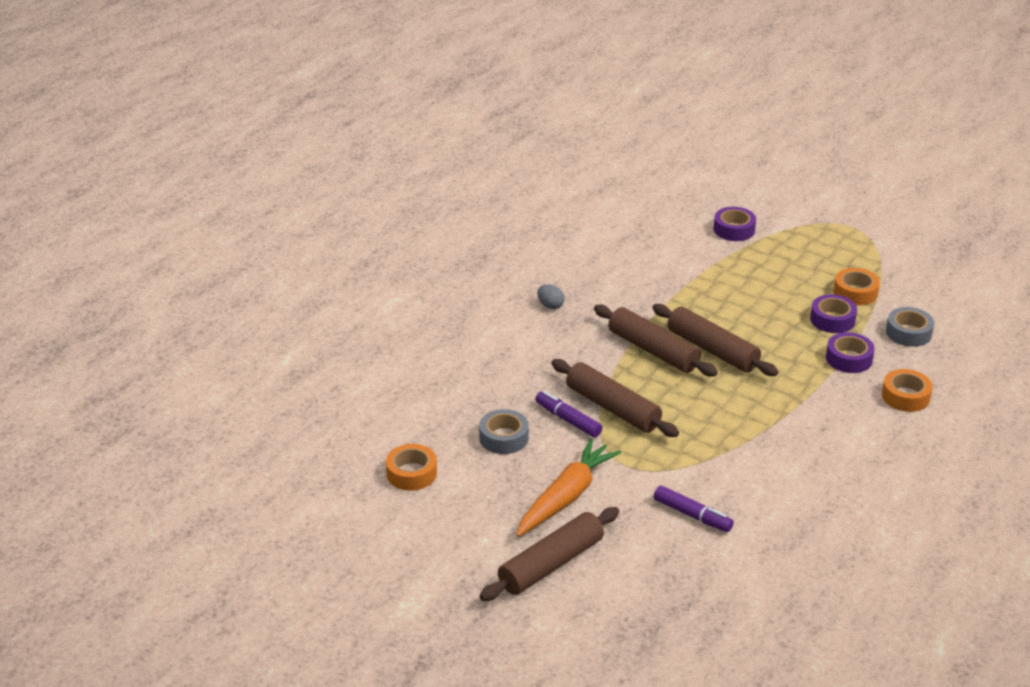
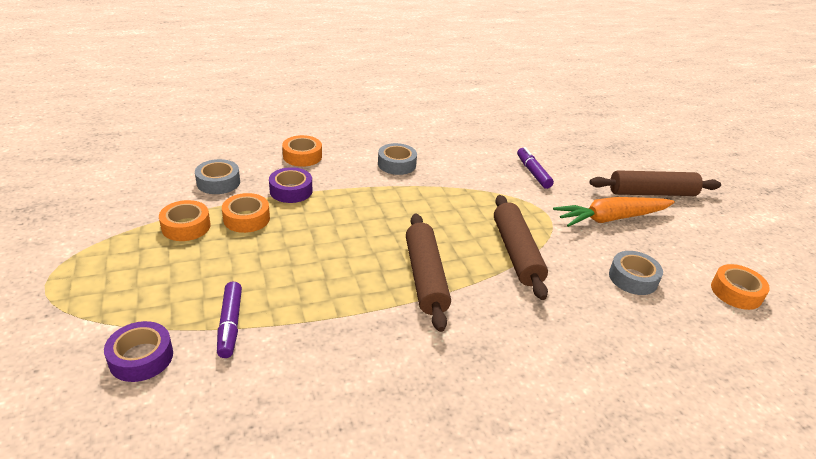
camera: 145 degrees left, 0 degrees up
purple marker [535,391,602,437] -> purple marker moved to [217,282,242,358]
grey egg [537,285,565,309] -> none
brown rolling pin [652,304,778,376] -> none
purple tape [810,294,857,333] -> orange tape [222,193,270,233]
none -> grey tape [378,143,417,175]

